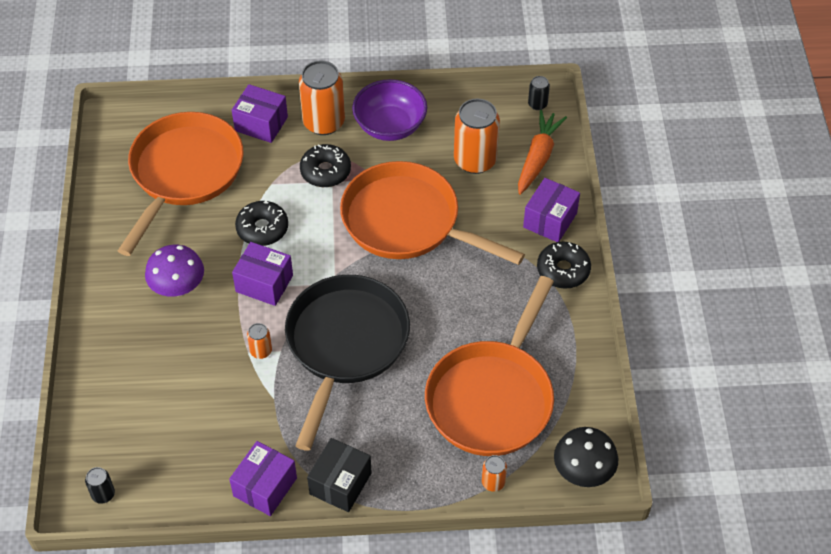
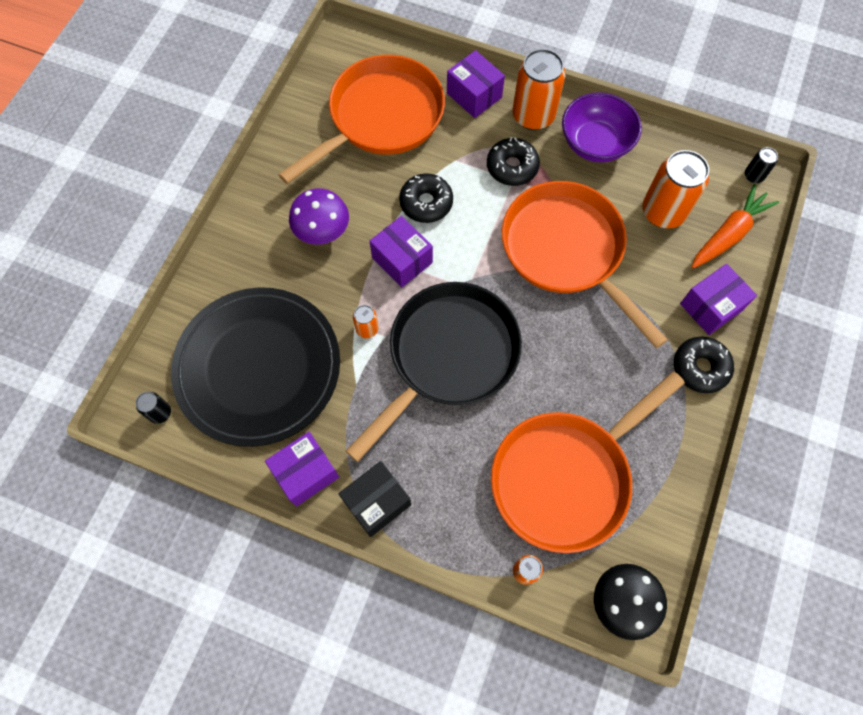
camera: 25 degrees right, 15 degrees up
none -> black plate [171,287,340,447]

